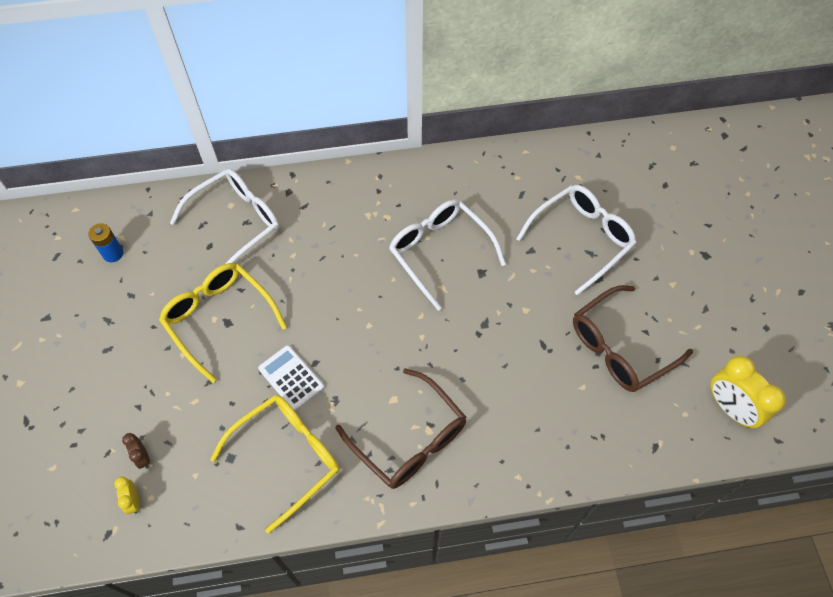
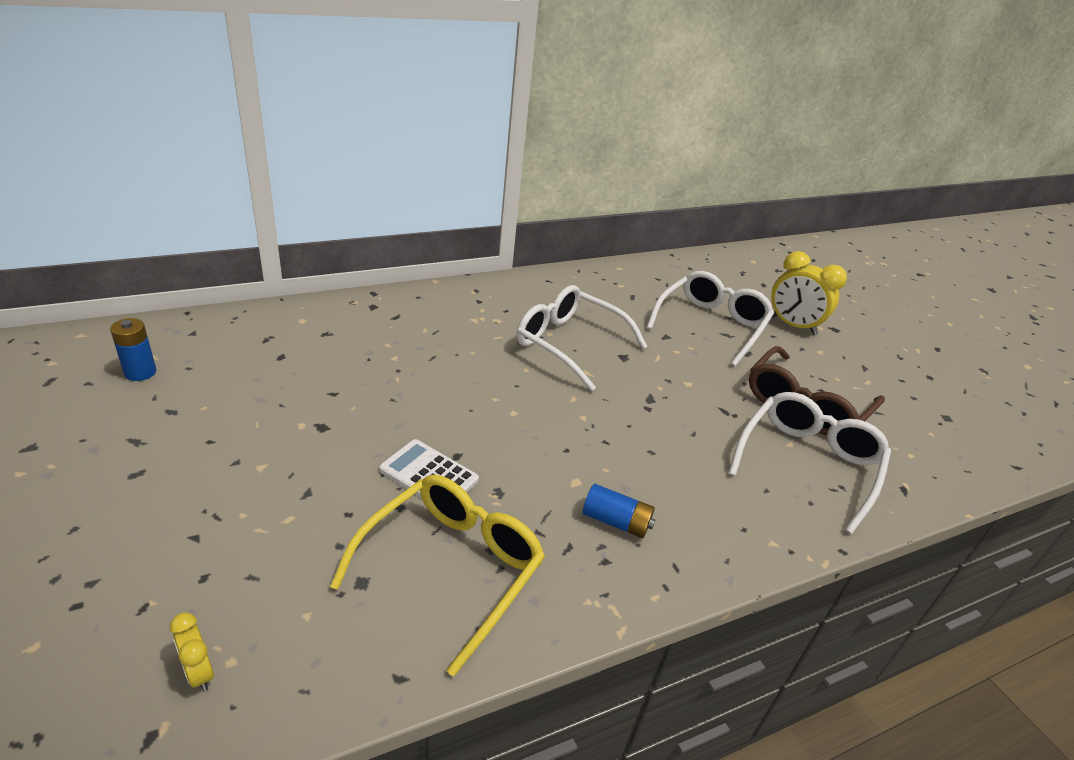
camera: 20 degrees left, 25 degrees down
brown clock [122,433,150,469] -> none
yellow glasses [159,263,287,383] -> none
white glasses [170,169,279,264] -> white glasses moved to [728,392,891,534]
brown glasses [336,368,466,489] -> blue battery [583,484,655,538]
yellow clock [711,356,786,428] -> yellow clock moved to [771,251,847,335]

